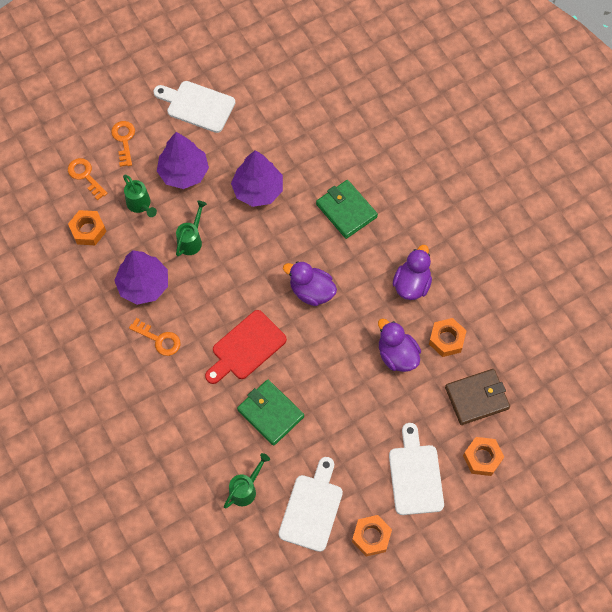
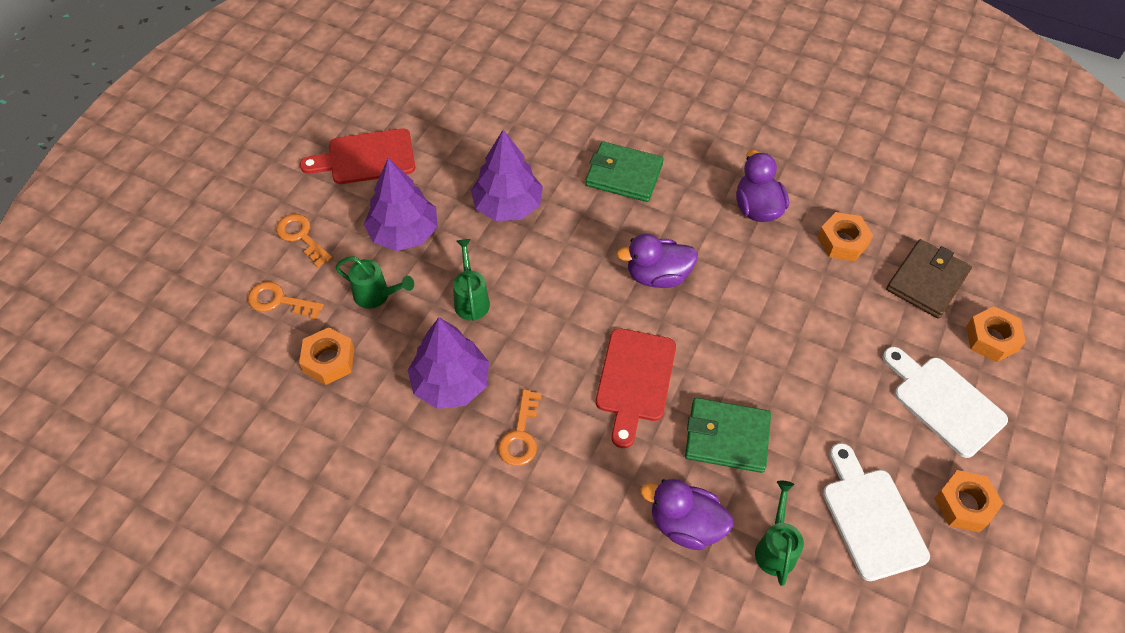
camera: 35 degrees left, 10 degrees down
orange key [129,318,180,356] -> orange key turned 105 degrees clockwise [498,389,542,466]
white cutting board [153,81,235,133] -> red cutting board [300,128,415,184]
purple duck [378,318,421,372] -> purple duck moved to [641,479,733,550]

